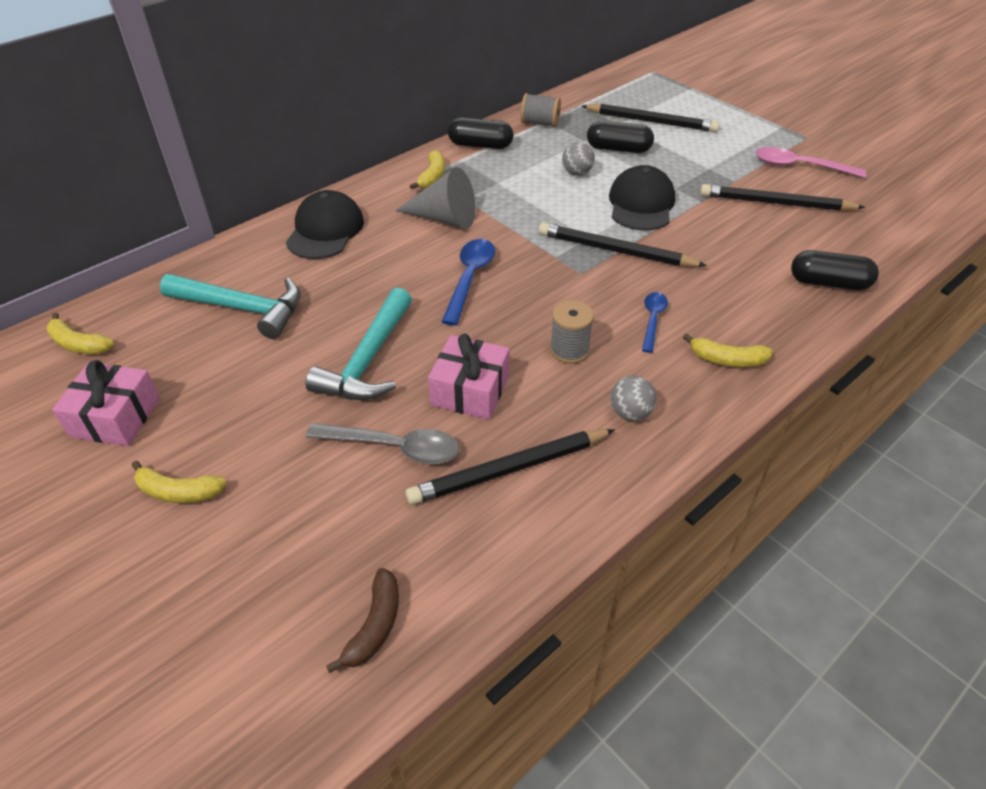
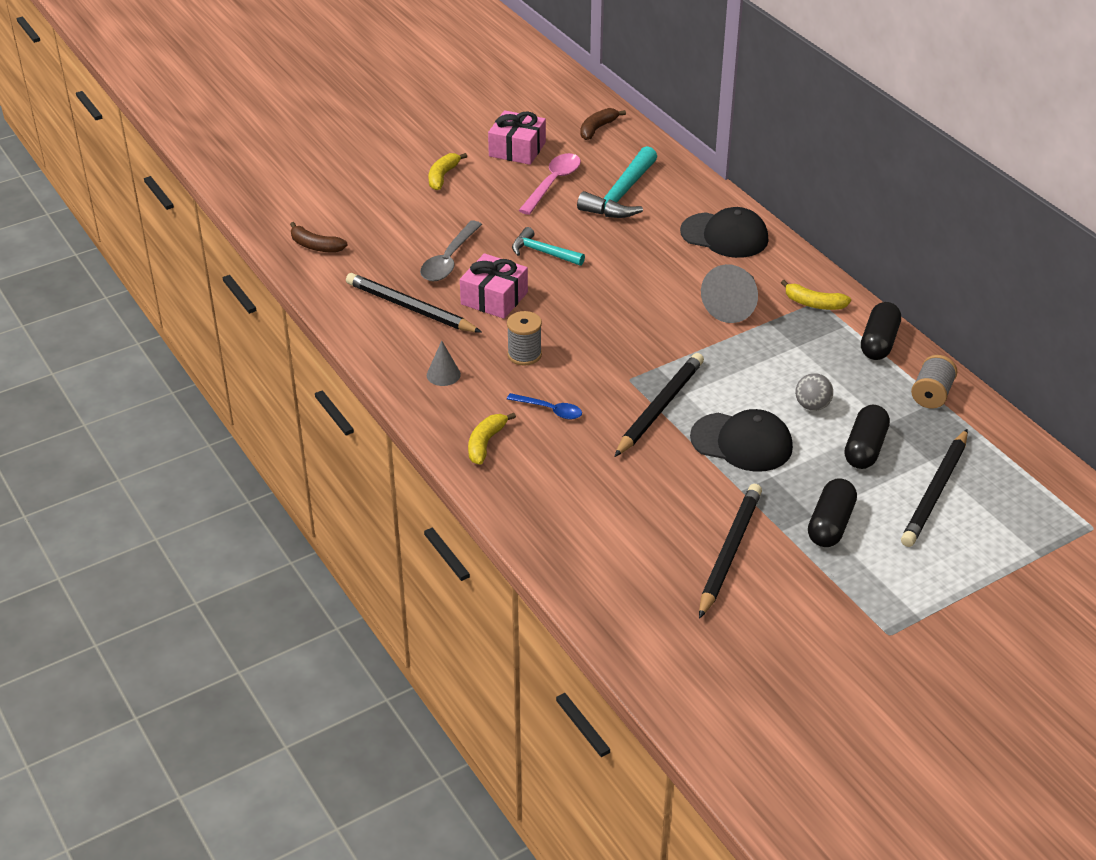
camera: 100 degrees right, 5 degrees down
yellow banana [46,313,114,354] -> brown banana [580,108,626,140]
turquoise hammer [306,287,412,400] -> turquoise hammer [512,227,585,266], size x0.62
black pencil [406,429,615,505] -> black pencil turned 45 degrees counterclockwise [346,273,482,333]
blue spoon [442,239,495,326] -> none
grey ball [610,376,657,421] -> grey cone [427,341,461,386]
pink spoon [756,147,867,178] -> pink spoon moved to [519,153,581,215]
black capsule [791,250,879,290] -> black capsule moved to [808,478,857,547]

